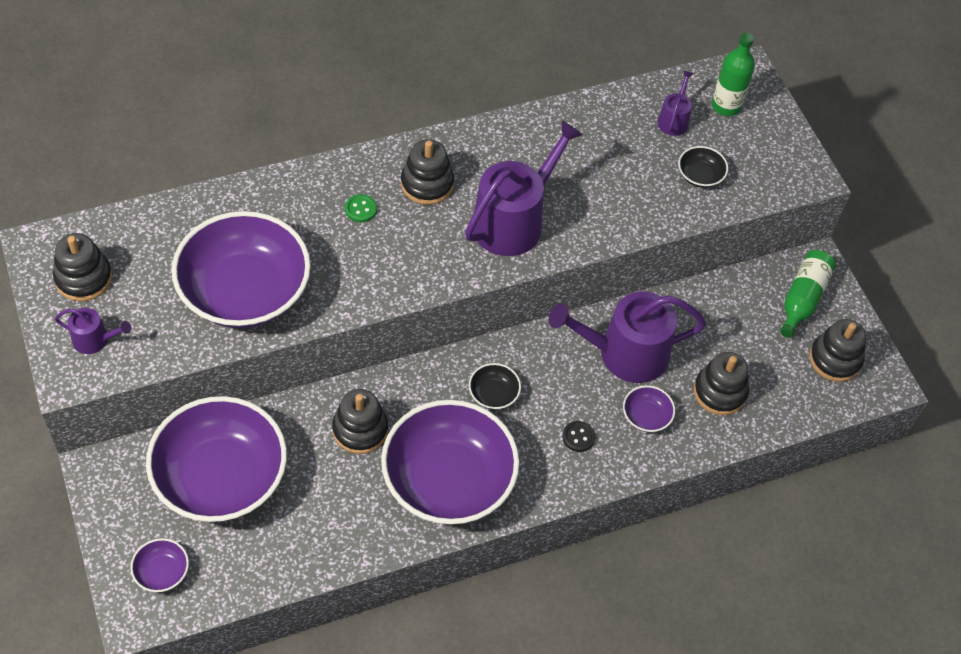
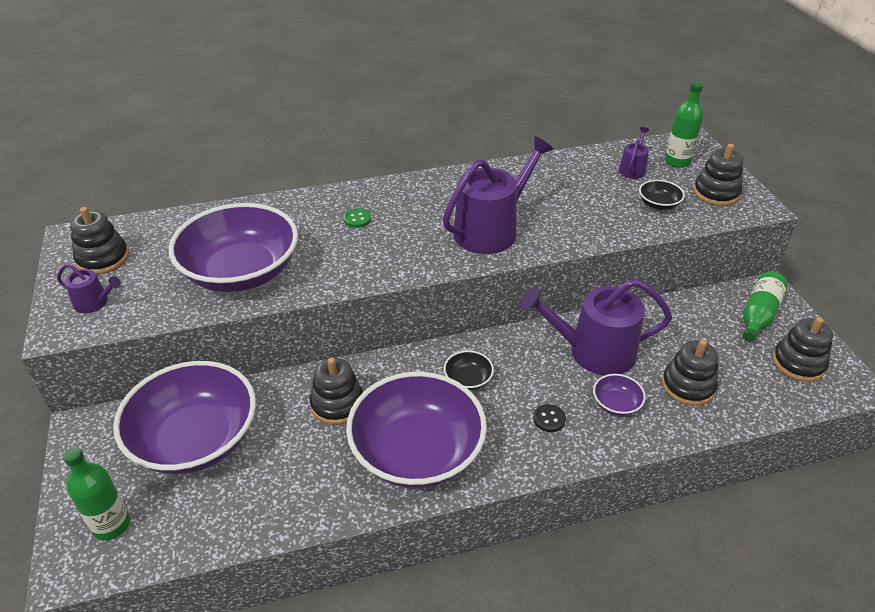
camera: 10 degrees right, 15 degrees down
purple bowl [130,538,189,592] -> green bottle [63,447,130,541]
black stacking toy [401,139,454,205] -> black stacking toy moved to [693,144,743,206]

